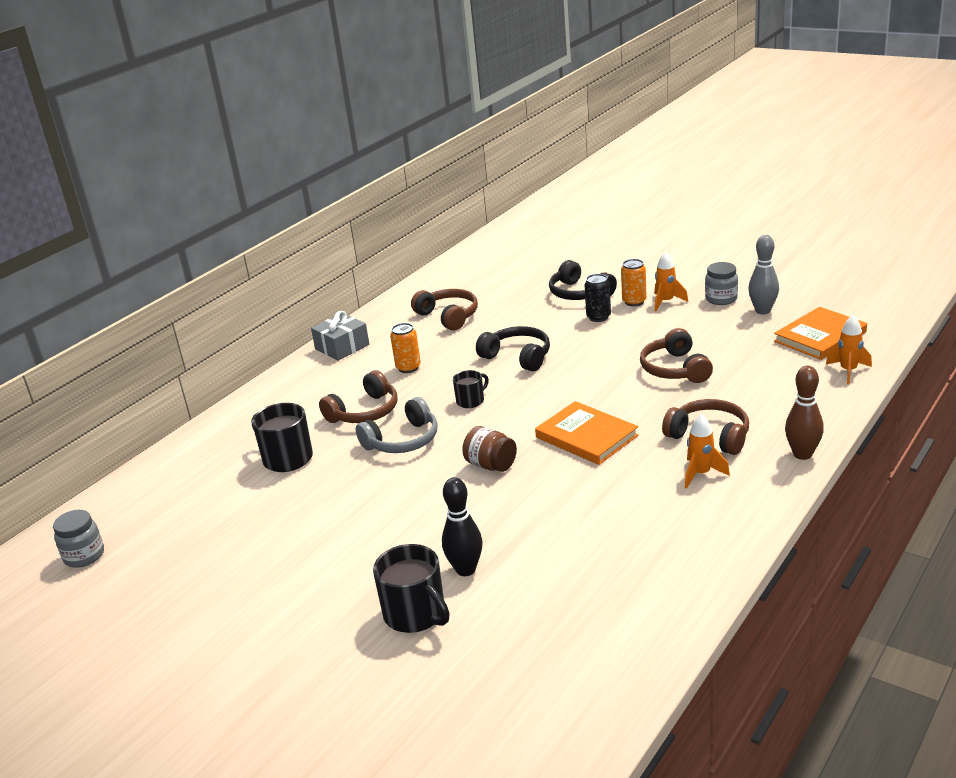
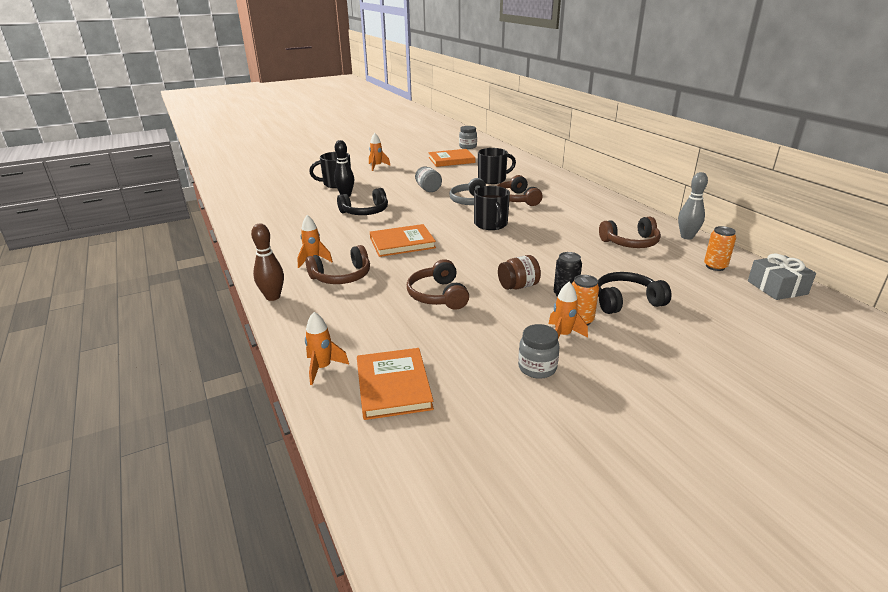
camera: 115 degrees right, 0 degrees up
grey gift [311,311,370,361] -> grey gift moved to [748,253,816,300]
orange can [390,323,421,373] -> orange can moved to [704,226,736,271]
black mug [453,370,489,408] -> black mug [474,186,510,230], size x1.71
brown jar [462,426,517,472] -> brown jar moved to [498,255,541,290]
black headphones [476,326,550,371] -> black headphones moved to [337,188,388,215]
brown headphones [640,328,713,383] -> brown headphones turned 120 degrees counterclockwise [407,259,469,310]
grey bowling pin [748,235,779,315] -> grey bowling pin moved to [678,172,708,240]
none -> orange rocket [369,133,391,171]
none -> grey jar [415,166,442,192]
none -> orange book [428,149,476,167]

